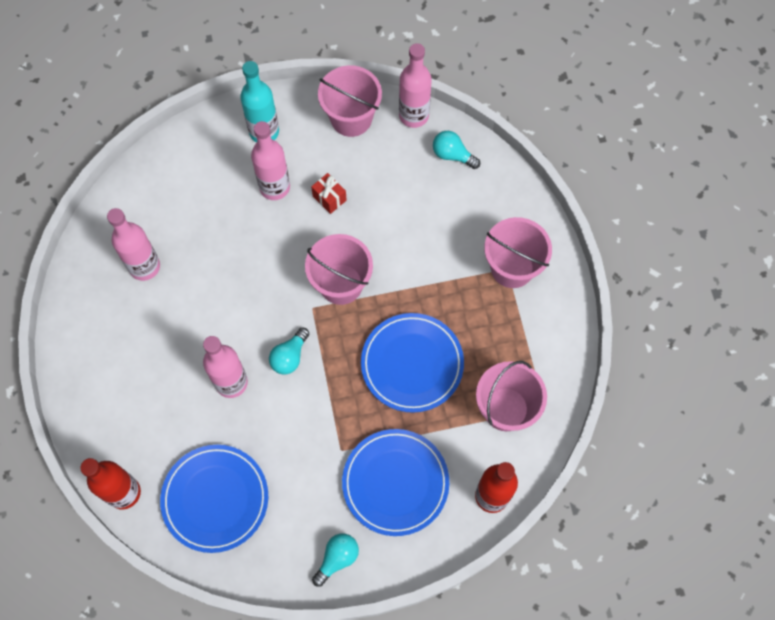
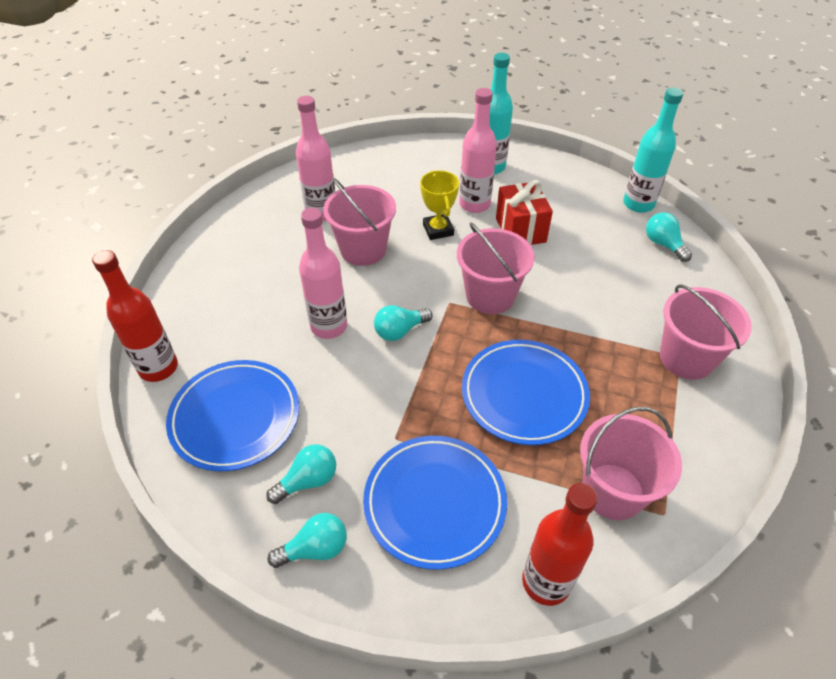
camera: 30 degrees right, 20 degrees down
red gift [311,173,347,214] -> red gift [496,180,553,245], size x1.66
pink bucket [318,65,382,137] -> pink bucket moved to [323,178,396,266]
pink bottle [399,43,432,128] -> turquoise bottle [623,88,683,213]
none -> turquoise light bulb [266,444,336,504]
none -> yellow trophy [420,170,459,240]

